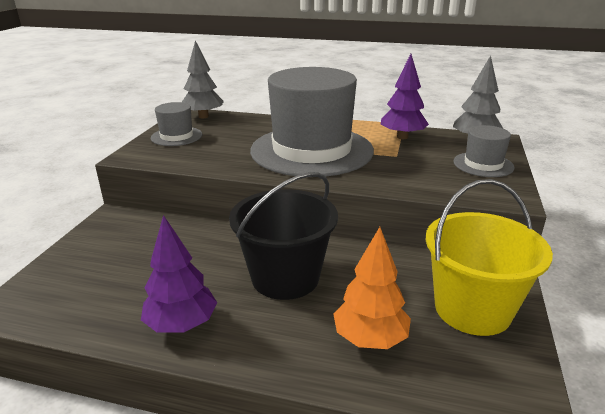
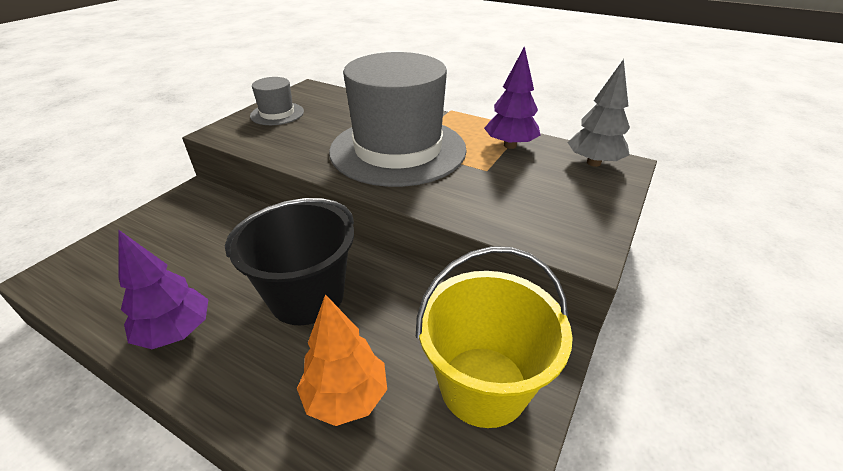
camera: 15 degrees right, 10 degrees up
grey tree [182,40,224,118] -> none
grey hat [453,125,515,177] -> none

